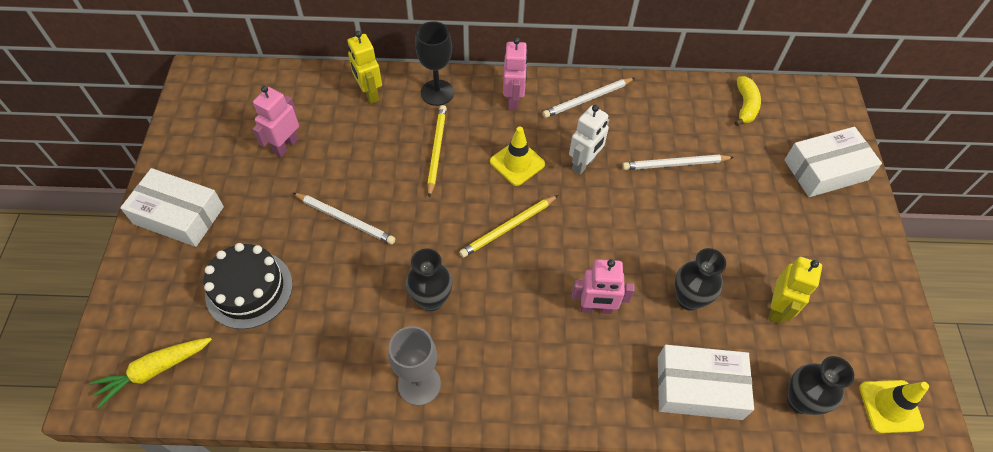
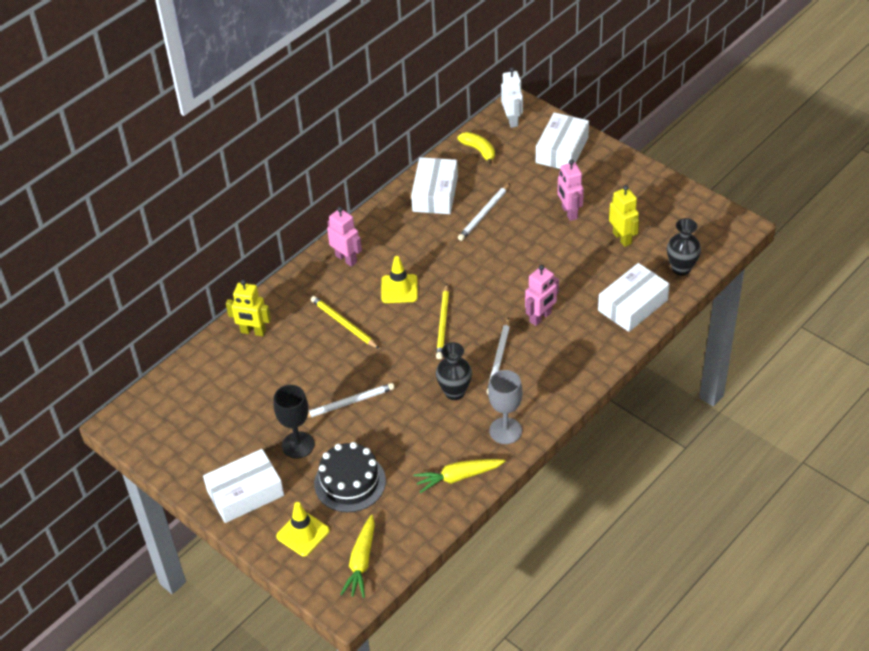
camera: 45 degrees left, 10 degrees down
pink robot [253,86,299,157] -> pink robot moved to [558,159,584,221]
black goblet [415,21,454,106] -> black goblet moved to [274,385,315,459]
white pencil [542,78,635,118] -> white pencil moved to [487,318,510,394]
white robot [569,105,609,174] -> white robot moved to [501,67,523,128]
black vase [675,248,726,311] -> none
yellow traffic cone [859,380,929,433] -> yellow traffic cone moved to [276,502,330,557]
none -> white box [411,157,458,214]
none -> yellow carrot [414,459,505,493]

